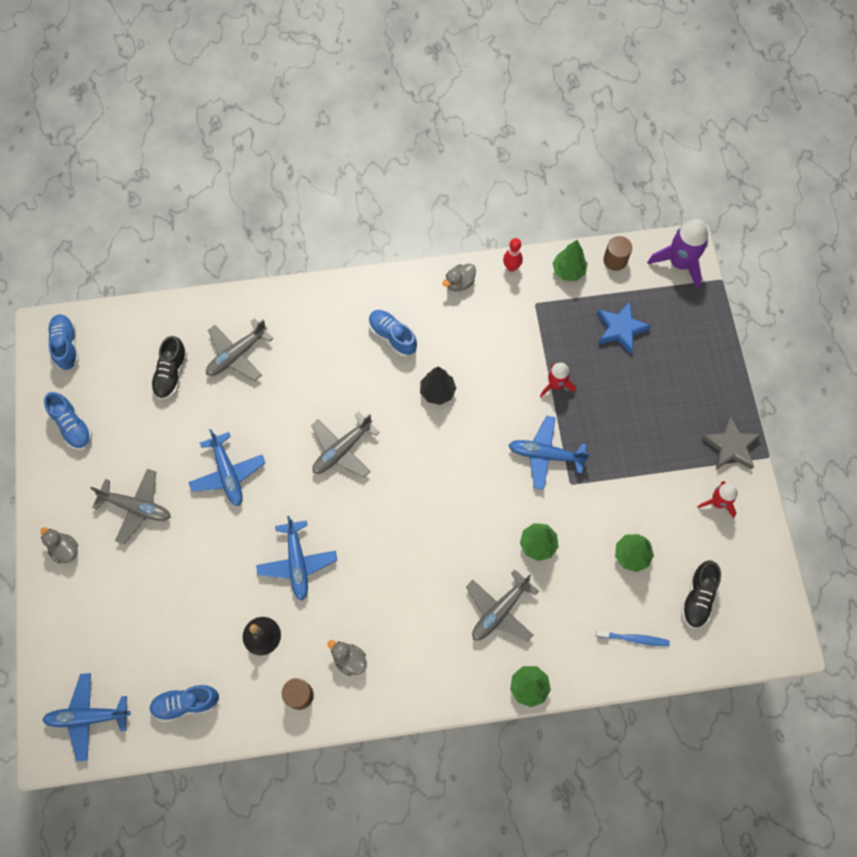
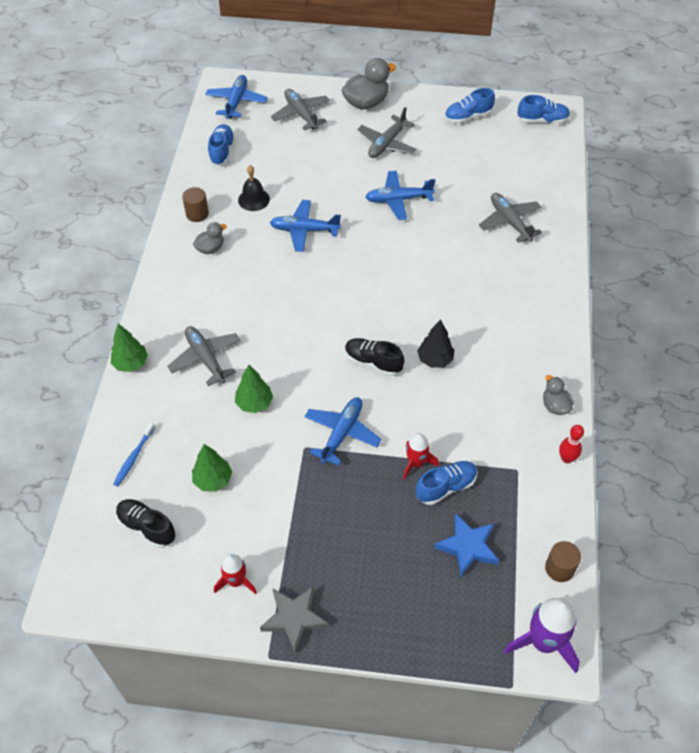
camera: 105 degrees right, 15 degrees down
grey duck [41,527,78,564] -> grey duck [341,58,396,109], size x1.77
black shoe [151,336,188,400] -> black shoe moved to [345,338,405,376]
grey plane [311,412,380,478] -> grey plane moved to [271,89,330,130]
blue shoe [368,310,417,356] -> blue shoe moved to [416,461,477,505]
green tree [553,240,588,281] -> none

